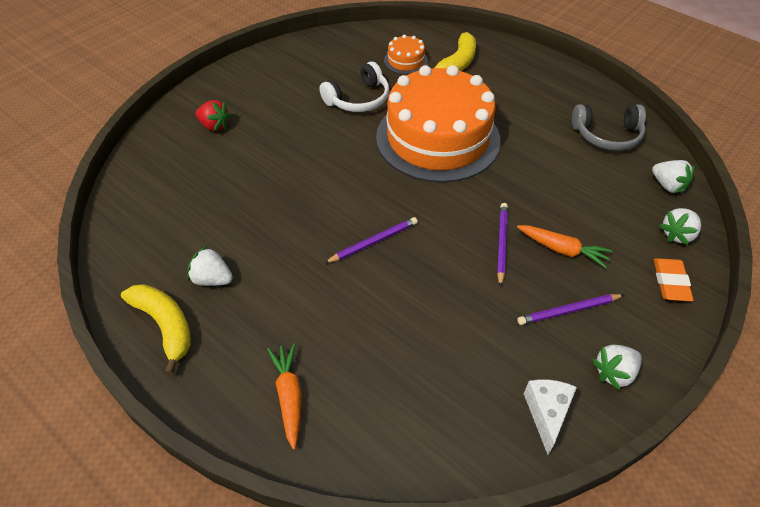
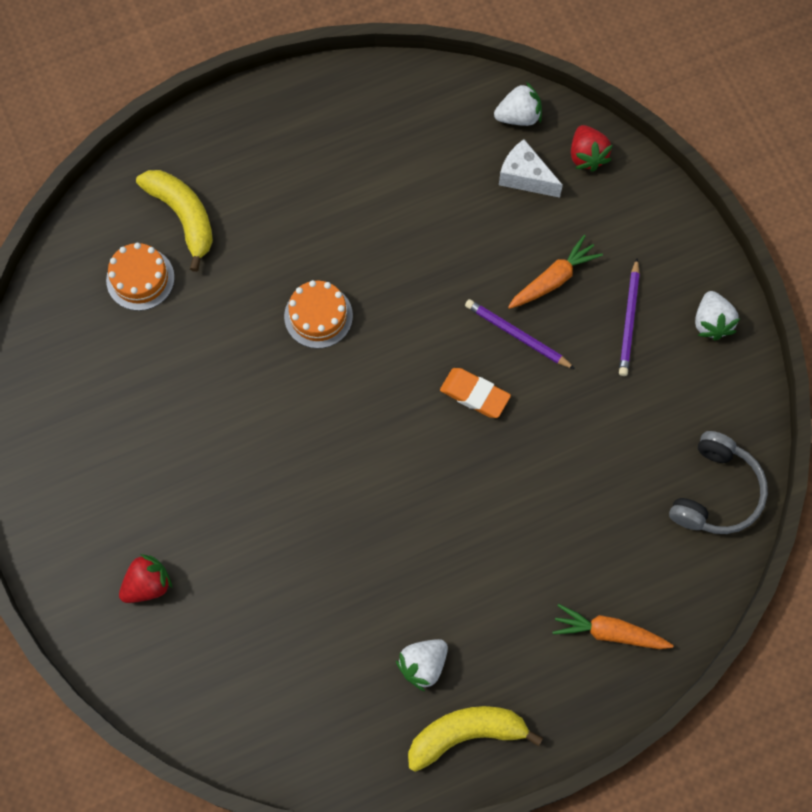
camera: 65 degrees left, 20 degrees up
white headphones [319,61,389,112] -> none
purple pencil [325,217,418,263] -> none
orange cake [376,65,501,183] -> orange cake [284,280,353,348], size x0.40
white cheese [524,379,577,455] -> white cheese moved to [499,139,563,198]
grey headphones [572,104,646,151] -> grey headphones moved to [669,431,768,534]
orange eraser [654,258,694,301] -> orange eraser moved to [440,368,511,418]
white strawberry [659,208,701,245] -> red strawberry [571,125,613,172]

